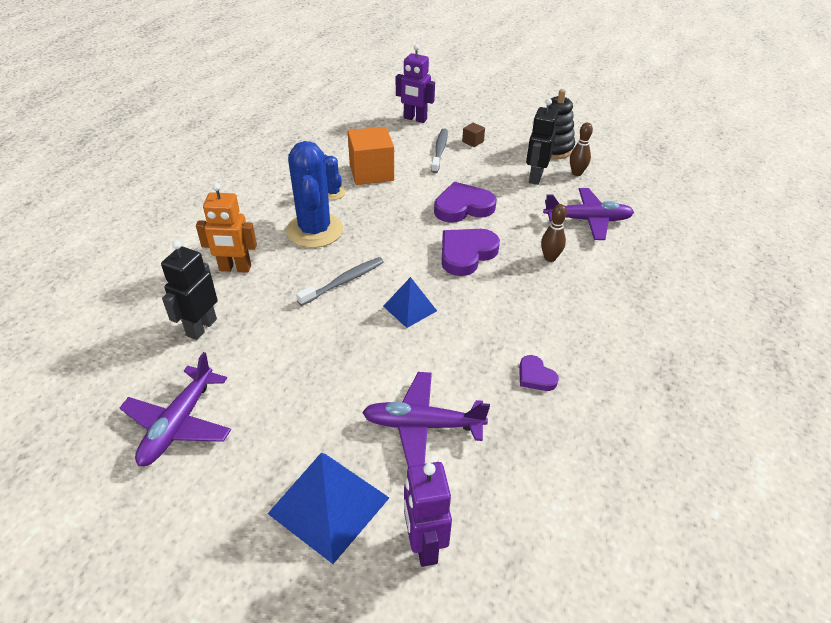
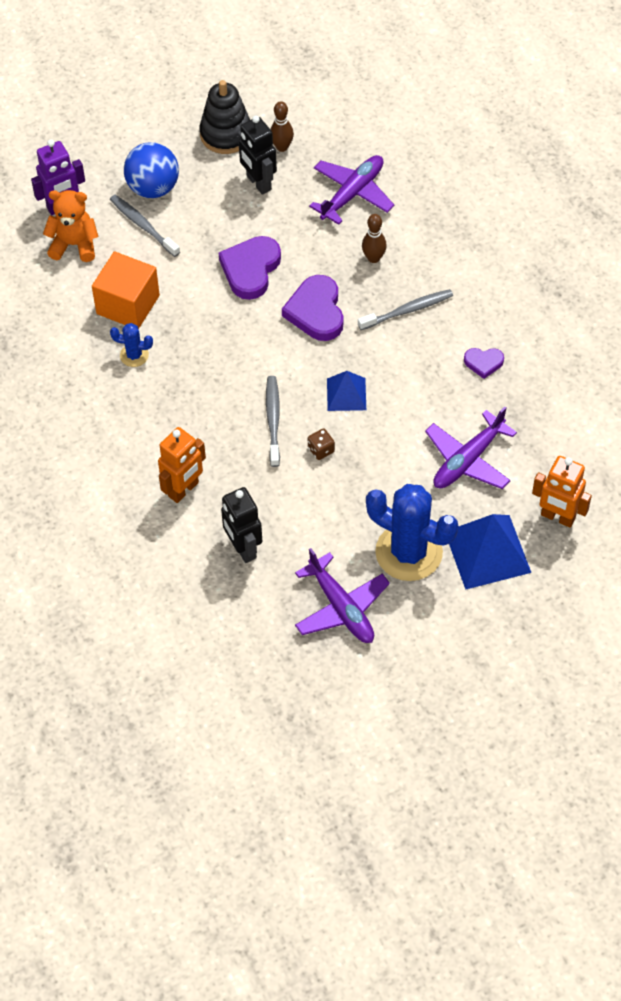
camera: 50 degrees left, 15 degrees up
blue cactus [286,141,343,248] -> blue cactus moved to [366,484,458,581]
purple robot [404,462,452,567] -> orange robot [532,456,592,528]
brown cube [462,123,485,147] -> blue ball [124,142,179,198]
none -> orange teddy bear [43,190,98,262]
none -> brown dice [308,428,335,460]
none -> grey toothbrush [358,289,453,330]

